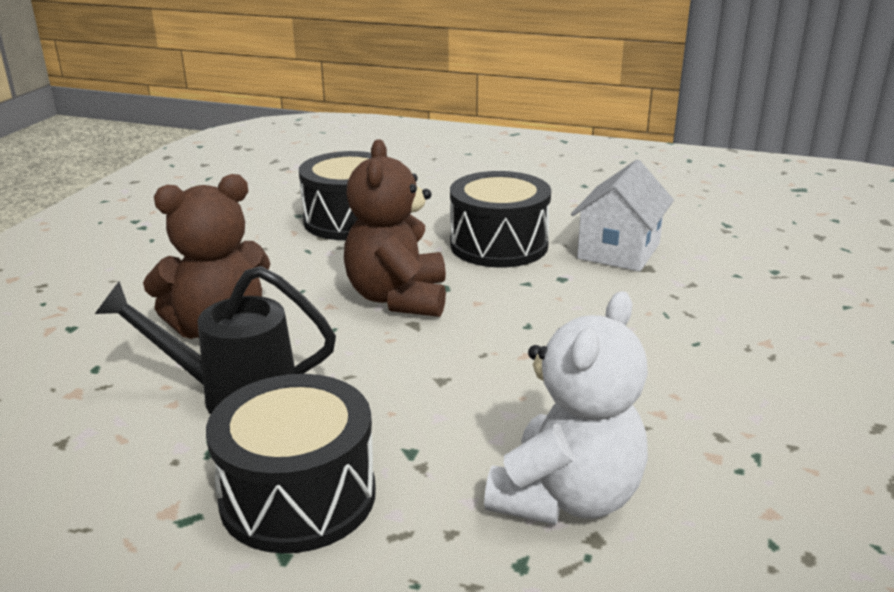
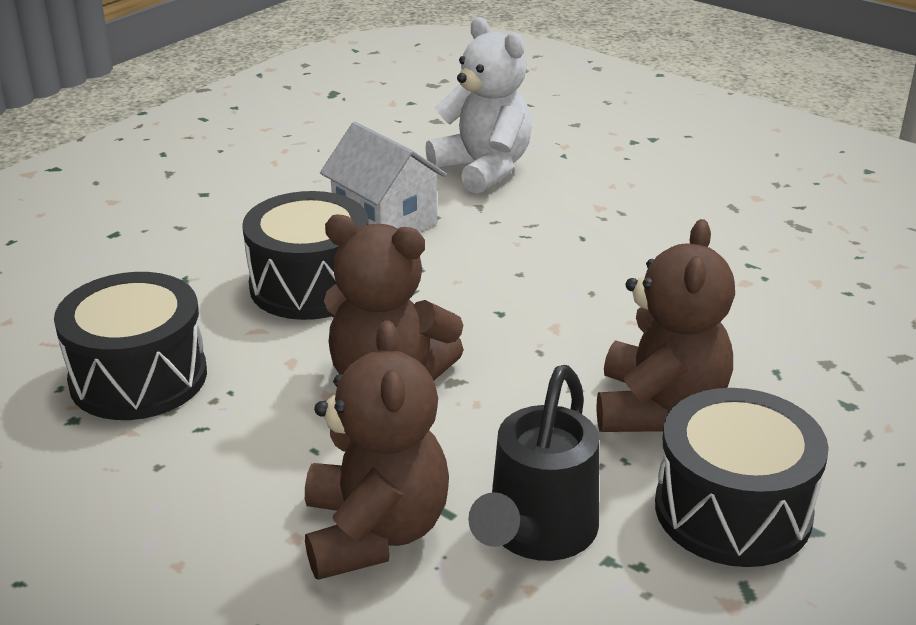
camera: 70 degrees left, 5 degrees up
white teddy bear [484,291,648,525] -> white teddy bear moved to [425,17,532,194]
none -> brown teddy bear [597,219,735,432]

